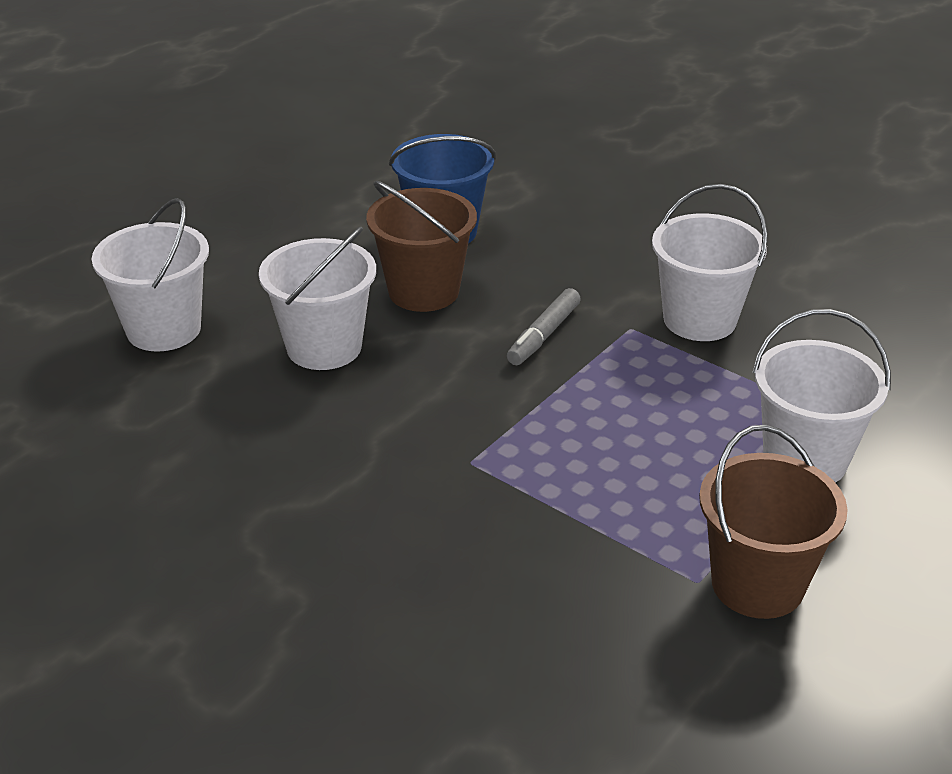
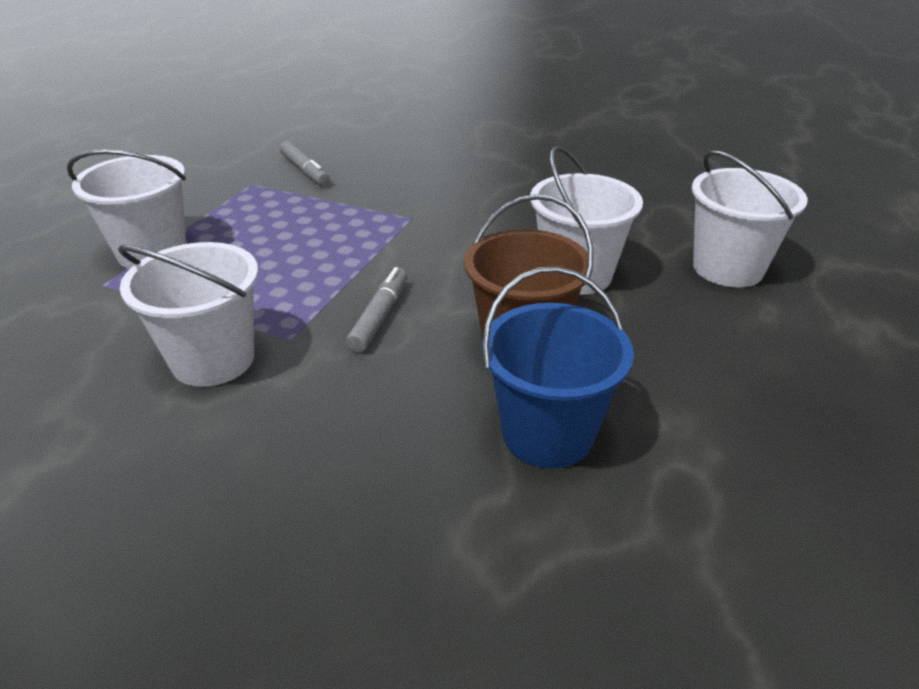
camera: 165 degrees right, 0 degrees up
brown bucket [699,425,848,619] -> none
none -> grey marker [280,141,330,185]

